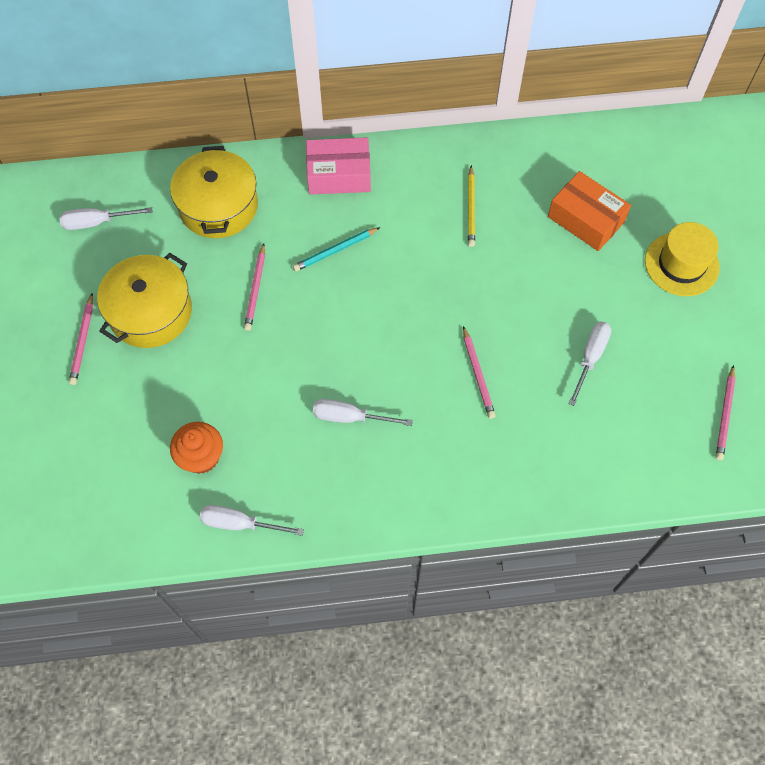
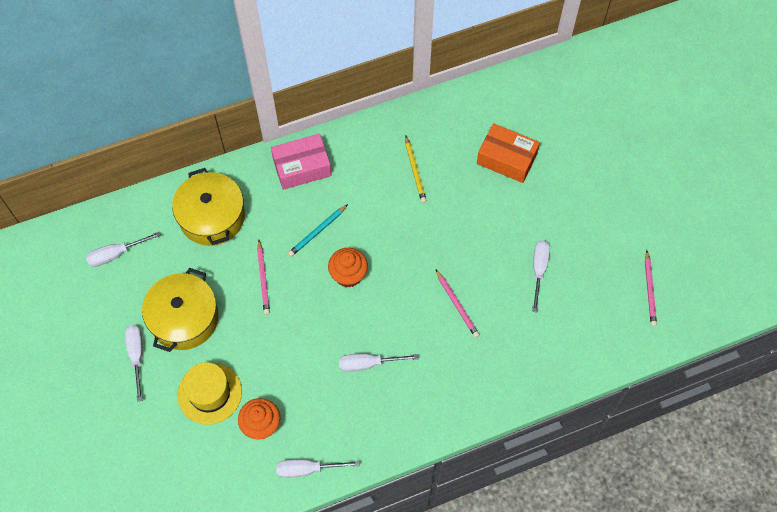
camera: 15 degrees left, 0 degrees up
pink pencil [69,293,93,385] -> white screwdriver [125,325,143,402]
yellow hat [645,222,720,296] -> yellow hat moved to [177,362,242,425]
none -> orange cupcake [328,248,368,288]

